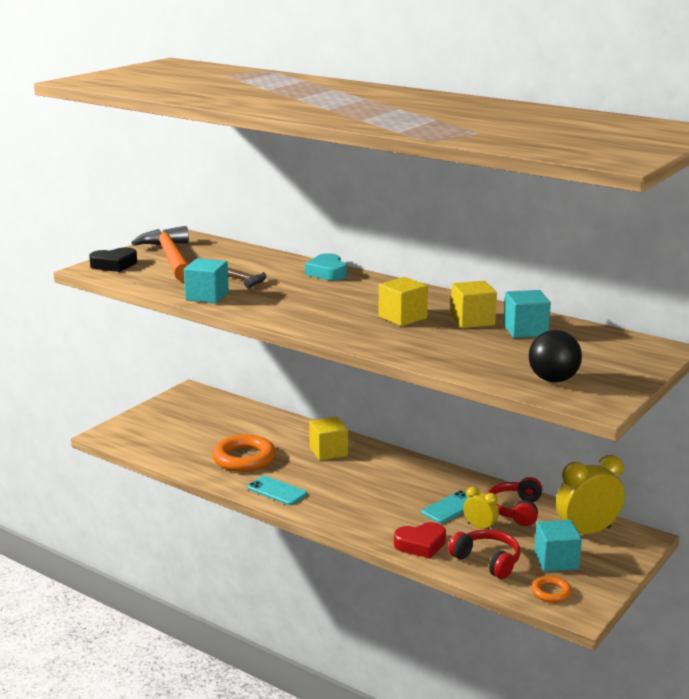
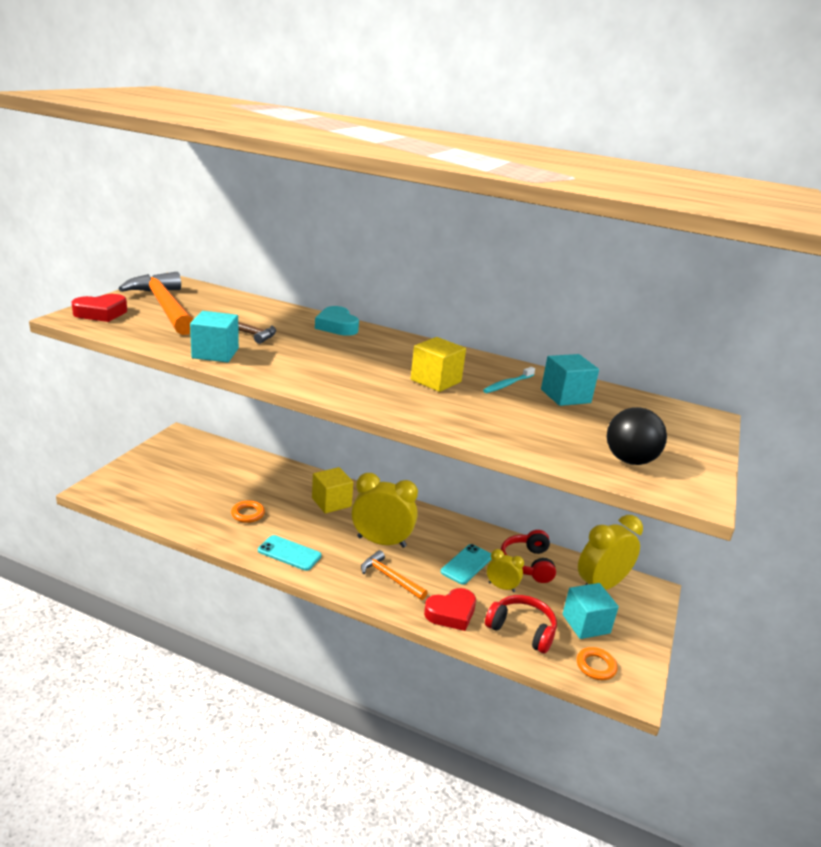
camera: 15 degrees left, 5 degrees up
black heart [89,247,137,272] -> red heart [71,294,127,322]
orange ring [212,435,276,472] -> orange ring [231,500,265,523], size x0.52
yellow cube [451,281,497,328] -> turquoise toothbrush [483,367,535,393]
none -> yellow clock [351,473,418,548]
none -> orange hammer [361,550,428,600]

